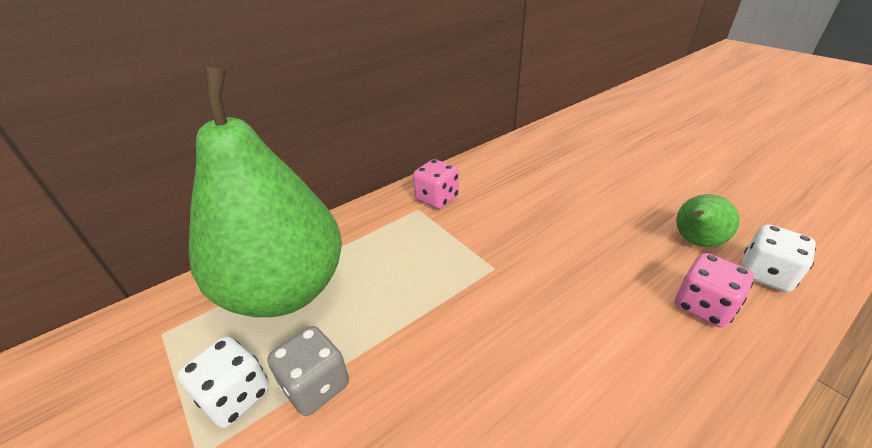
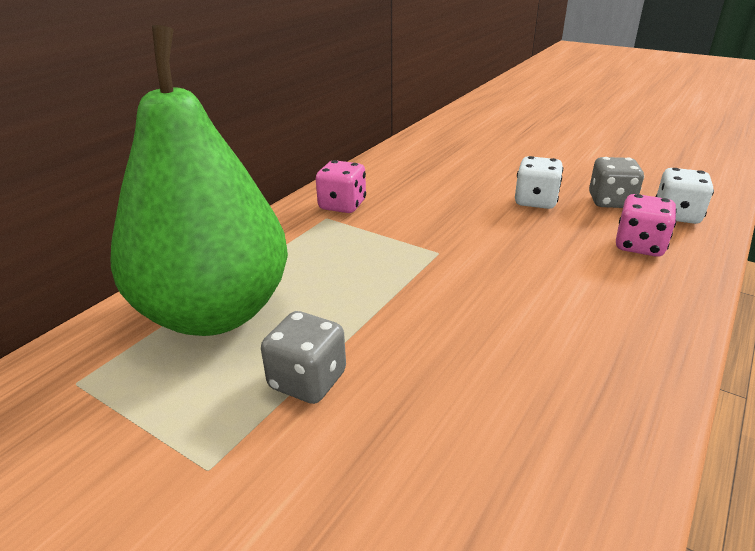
camera: 20 degrees left, 5 degrees down
white dice [177,336,269,428] -> white dice moved to [515,156,563,209]
green pear [676,194,740,247] -> grey dice [589,157,644,208]

